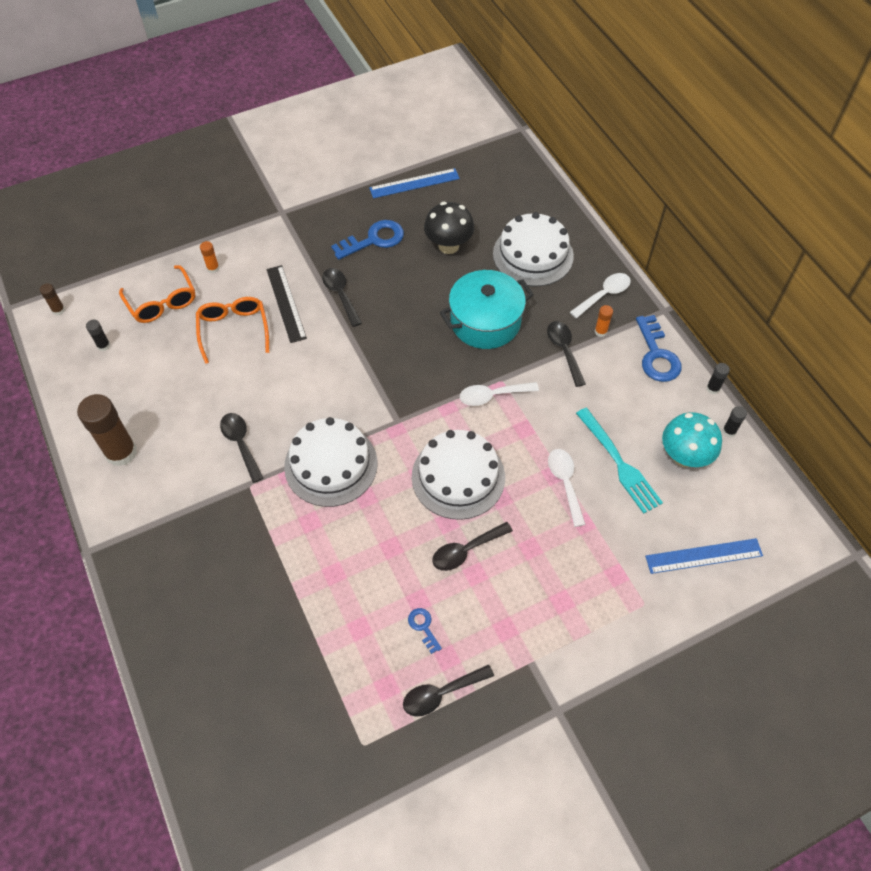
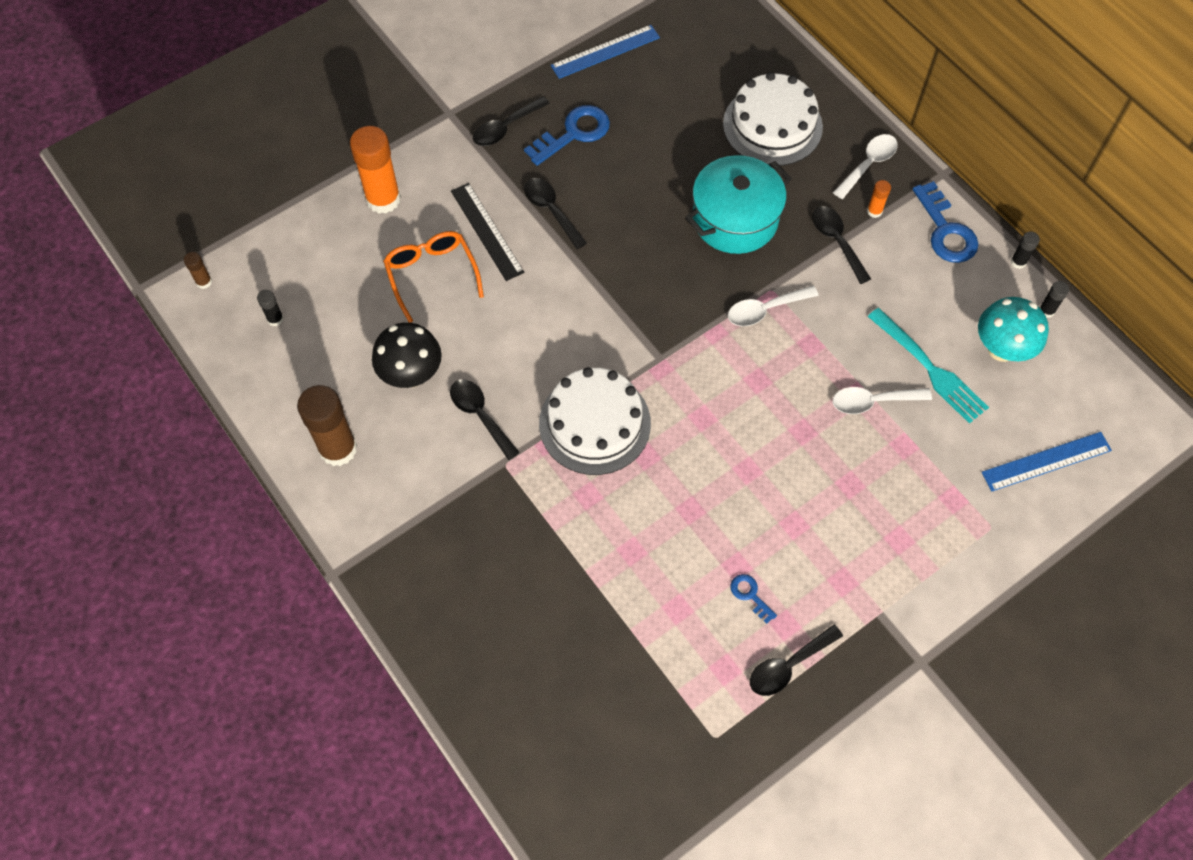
camera: 10 degrees left, 5 degrees up
orange glasses [119,265,195,323] -> none
orange glue stick [200,241,219,273] -> orange glue stick [350,126,401,214], size x2.25
white cake [412,430,505,520] -> none
black mushroom [424,202,474,254] -> black mushroom moved to [372,322,442,388]
black spoon [432,522,513,571] -> black spoon moved to [473,96,550,146]
white spoon [548,449,586,527] -> white spoon turned 75 degrees counterclockwise [833,387,932,414]

